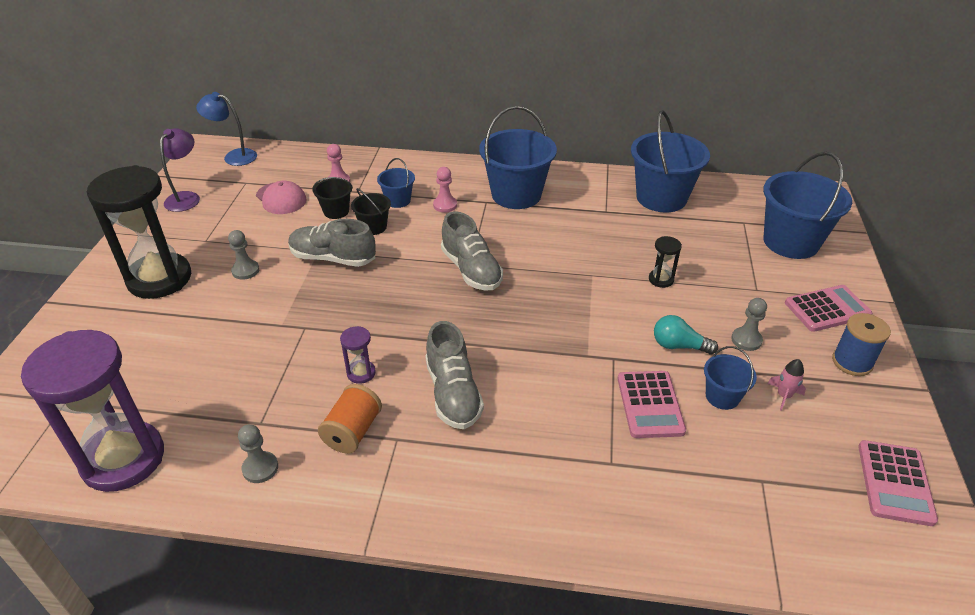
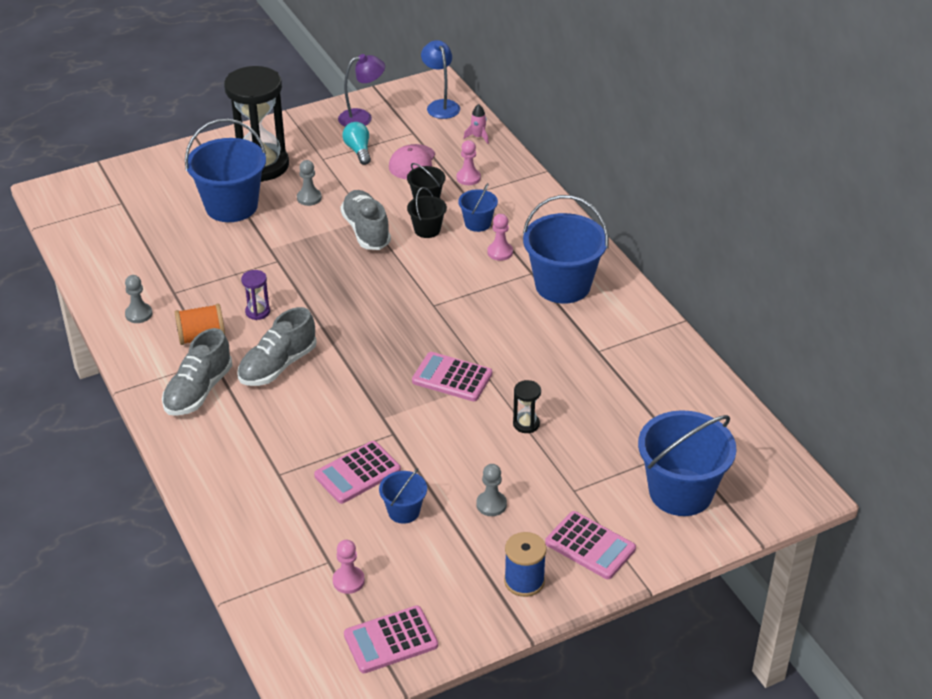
camera: 55 degrees right, 0 degrees up
purple hourglass [21,330,164,492] -> none
grey shoe [441,211,503,291] -> grey shoe moved to [162,328,233,416]
blue bucket [631,110,710,212] -> blue bucket moved to [185,119,266,222]
turquoise light bulb [654,315,718,354] -> turquoise light bulb moved to [342,122,371,165]
pink rocket [767,359,806,411] -> pink rocket moved to [463,104,489,144]
none -> pink pawn [333,540,365,594]
none -> pink calculator [412,352,492,401]

